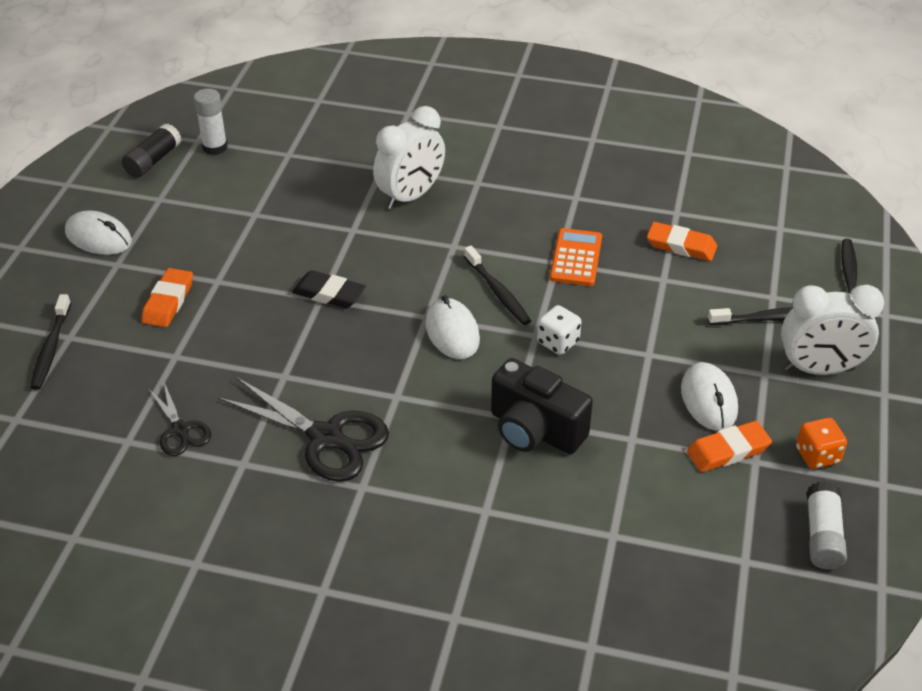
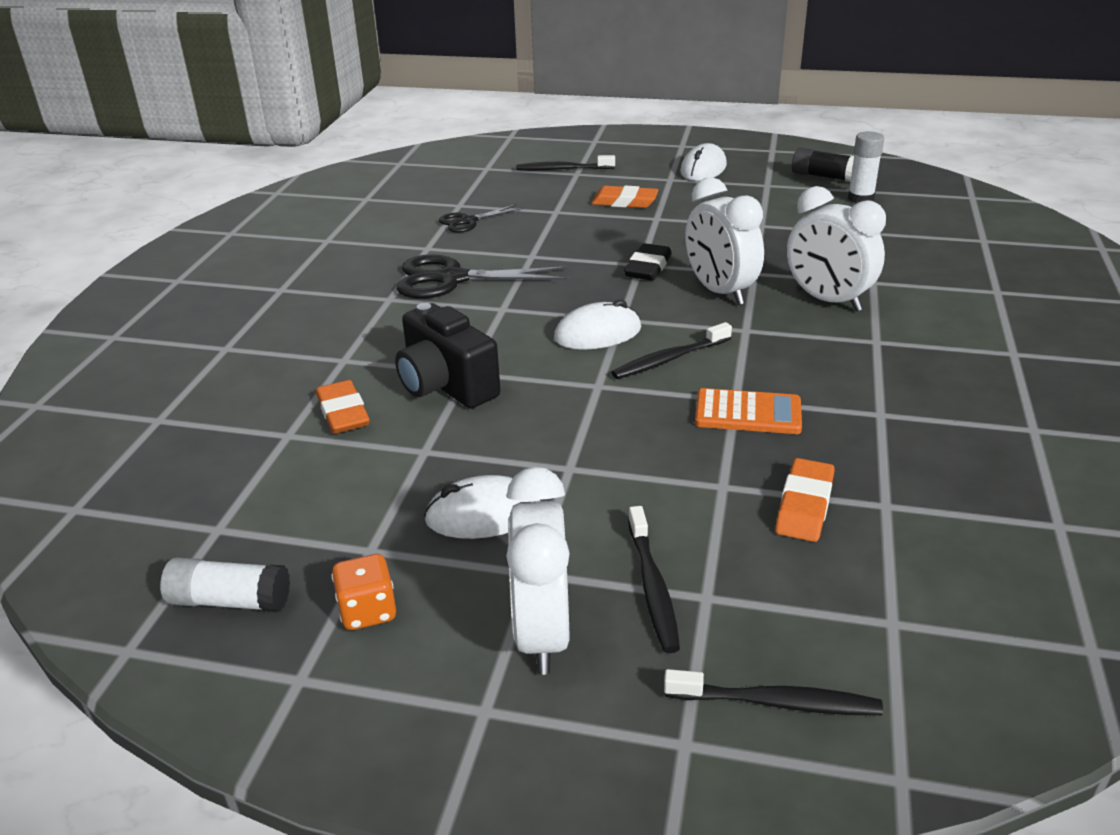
camera: 90 degrees right, 10 degrees down
black scissors [218,377,389,482] -> black scissors turned 60 degrees clockwise [396,254,569,299]
black camera [491,358,593,454] -> black camera turned 75 degrees counterclockwise [395,303,500,408]
white dice [537,305,581,355] -> none
orange eraser [687,421,772,472] -> orange eraser moved to [316,380,370,434]
none -> white clock [685,177,764,305]

